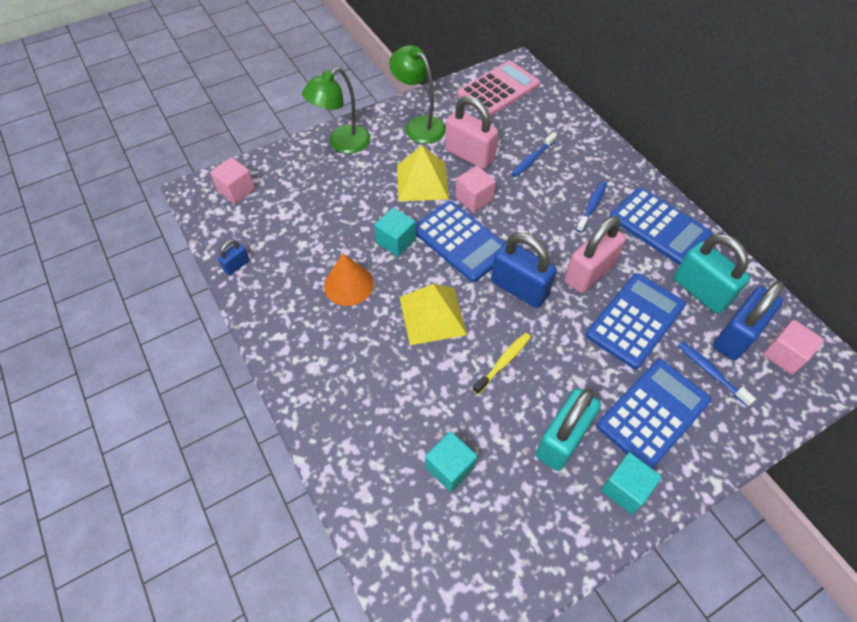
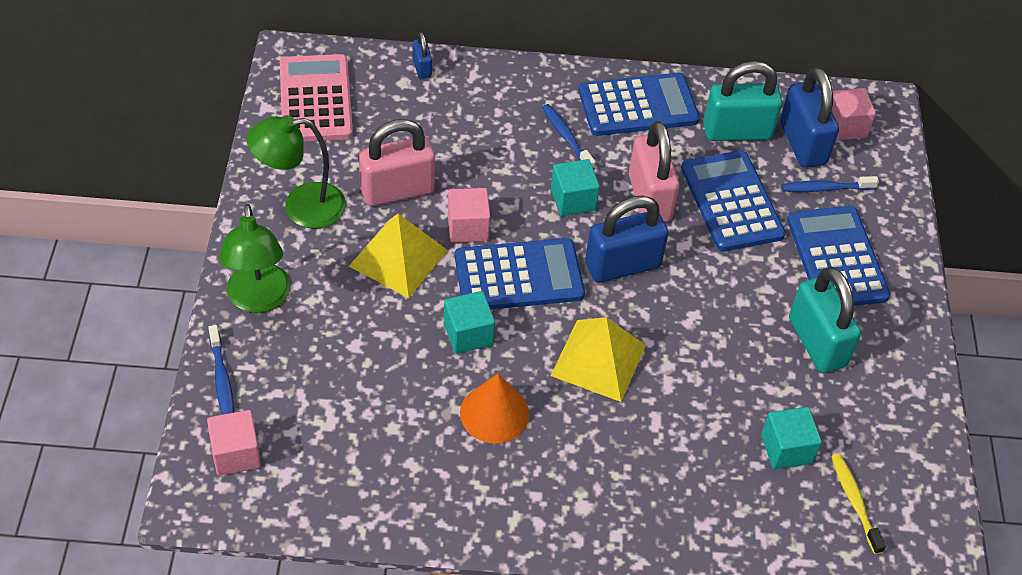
camera: 60 degrees left, 5 degrees down
blue padlock [218,240,250,275] -> blue padlock moved to [413,32,432,79]
yellow toothbrush [473,333,531,394] -> yellow toothbrush moved to [831,454,886,554]
blue toothbrush [511,132,557,177] -> blue toothbrush moved to [208,325,234,415]
turquoise cube [601,452,662,514] -> turquoise cube moved to [551,159,600,216]

